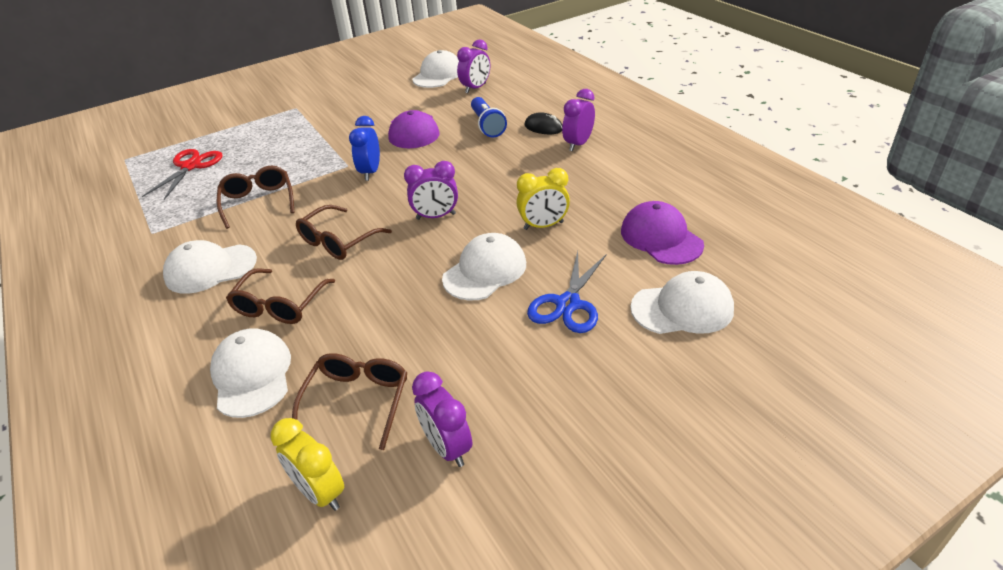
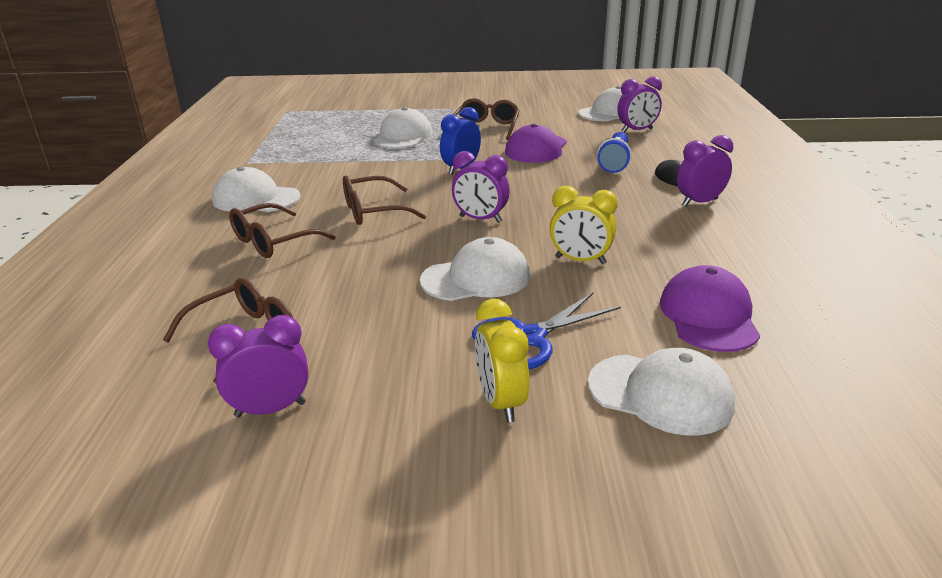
camera: 30 degrees right, 10 degrees down
red scissors [142,149,223,200] -> none
white cap [210,328,291,418] -> white cap moved to [373,107,432,149]
brown glasses [217,166,295,229] -> brown glasses moved to [453,98,520,140]
yellow clock [270,418,344,511] -> yellow clock moved to [475,299,529,423]
purple clock [412,371,472,467] -> purple clock turned 75 degrees clockwise [208,315,308,417]

